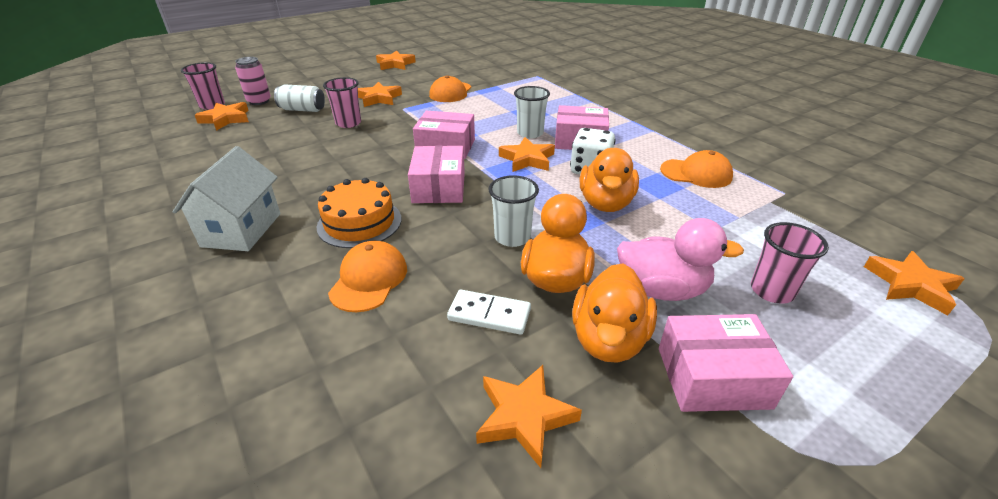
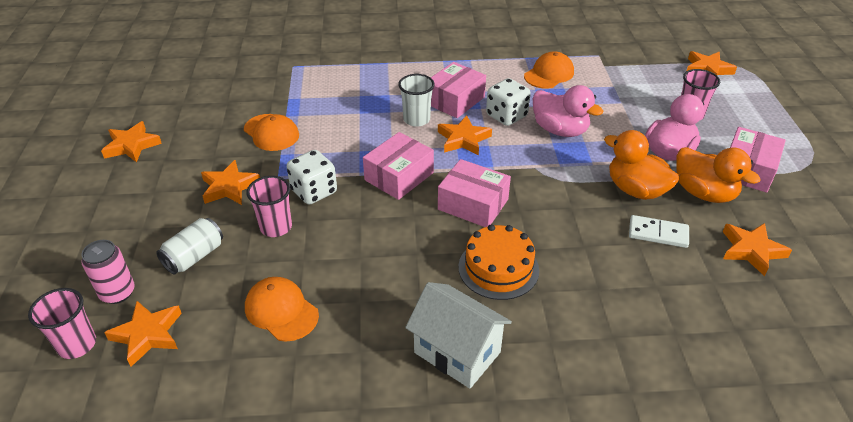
camera: 60 degrees left, 5 degrees up
orange cap [328,241,407,312] -> orange cap moved to [245,277,319,342]
white domino [447,290,531,335] -> white domino turned 60 degrees clockwise [629,215,689,248]
white cup [488,175,539,247] -> none
orange duck [580,148,639,212] -> pink duck [533,85,603,137]
none -> white dice [287,150,337,205]

